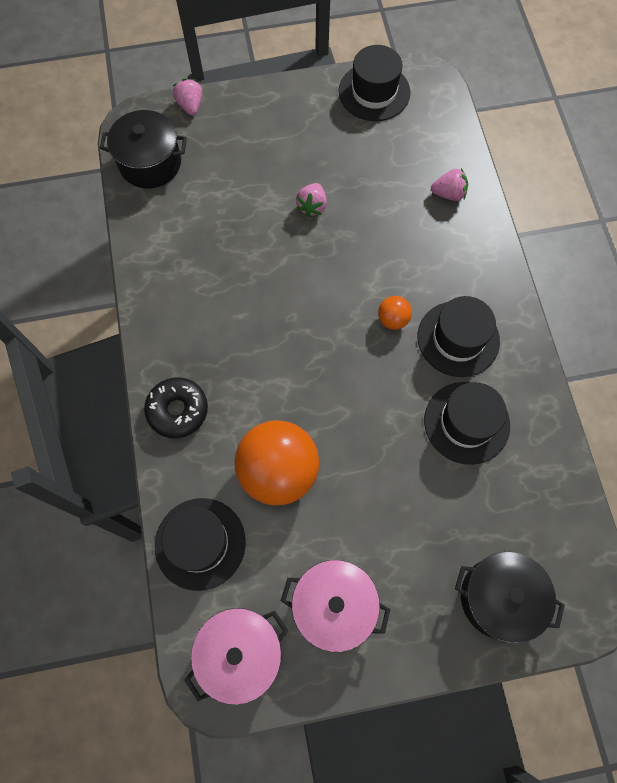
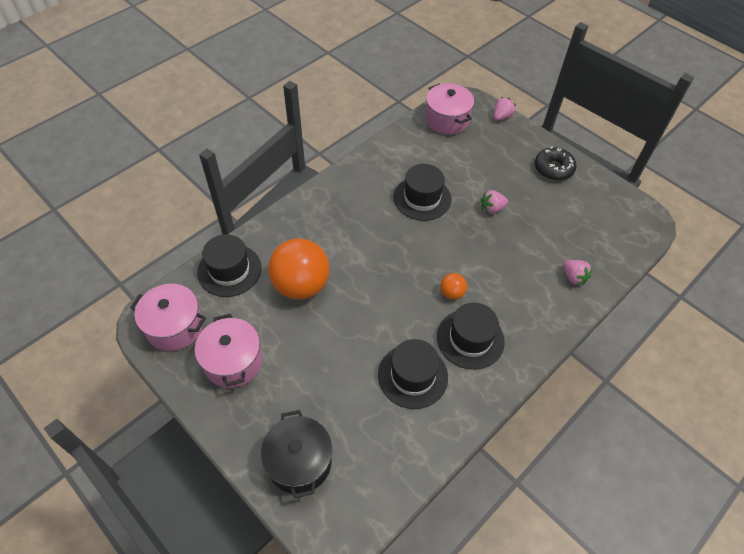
camera: 55 degrees right, 15 degrees down
black pot [100,110,187,189] -> pink pot [425,83,474,135]
black donut [144,377,208,438] -> black donut moved to [535,146,576,181]
black hat [339,45,411,121] -> black hat moved to [393,164,451,221]

